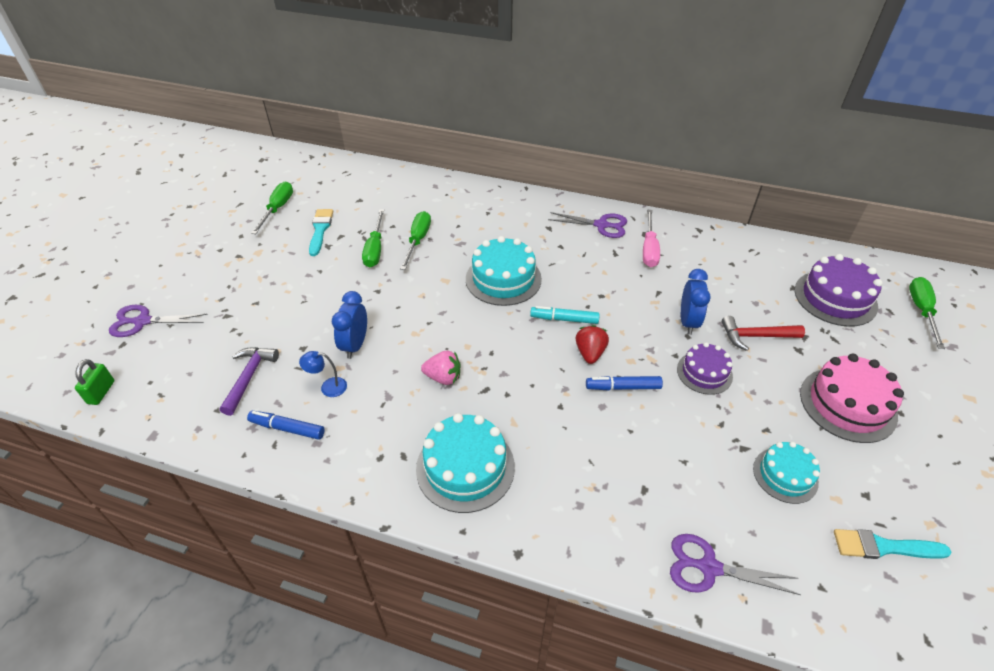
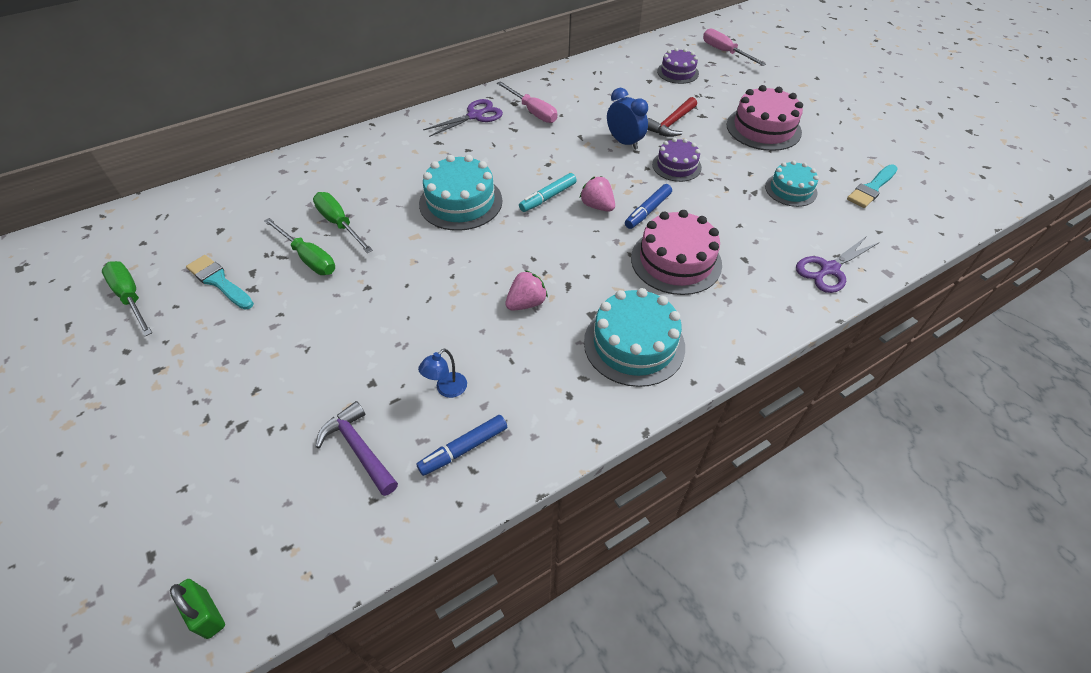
camera: 50 degrees left, 5 degrees up
purple scissors [109,305,208,337] -> none
blue clock [332,291,367,359] -> none
red strawberry [576,325,609,364] -> pink strawberry [580,176,615,212]
purple cake [794,254,883,327] -> purple cake [657,48,699,84], size x0.62
green screwdriver [909,277,945,349] -> pink screwdriver [703,28,766,66]
none -> pink cake [631,210,722,295]

